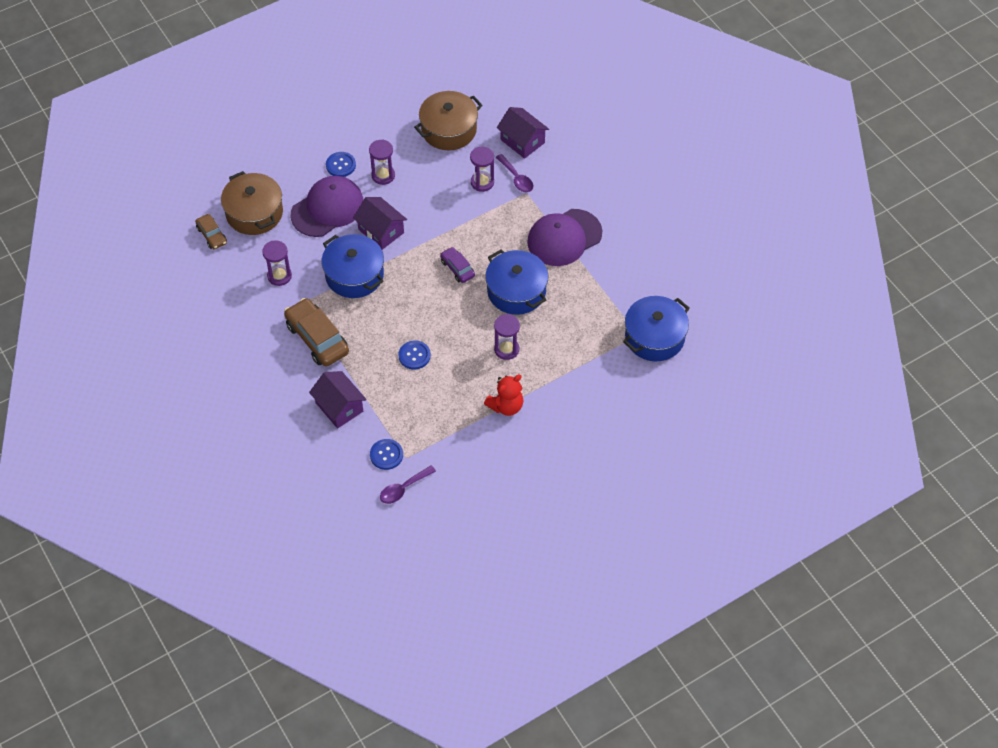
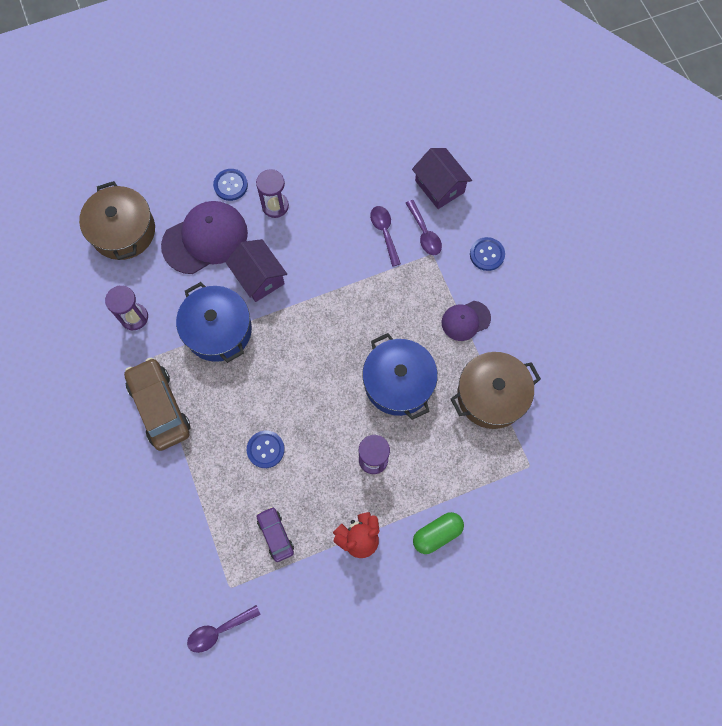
camera: 10 degrees right, 15 degrees up
brown car [195,214,227,249] -> none
purple house [309,371,367,429] -> none
blue button [370,439,403,470] -> blue button moved to [470,237,505,271]
brown pot [414,91,483,150] -> brown pot moved to [451,352,541,429]
purple car [440,247,475,283] -> purple car moved to [257,507,294,562]
purple hourglass [470,147,494,192] -> purple spoon [370,206,401,267]
purple cap [527,209,602,266] -> purple cap [442,301,491,341], size x0.55
blue pot [623,296,690,361] -> none
none -> green capsule [413,512,464,554]

